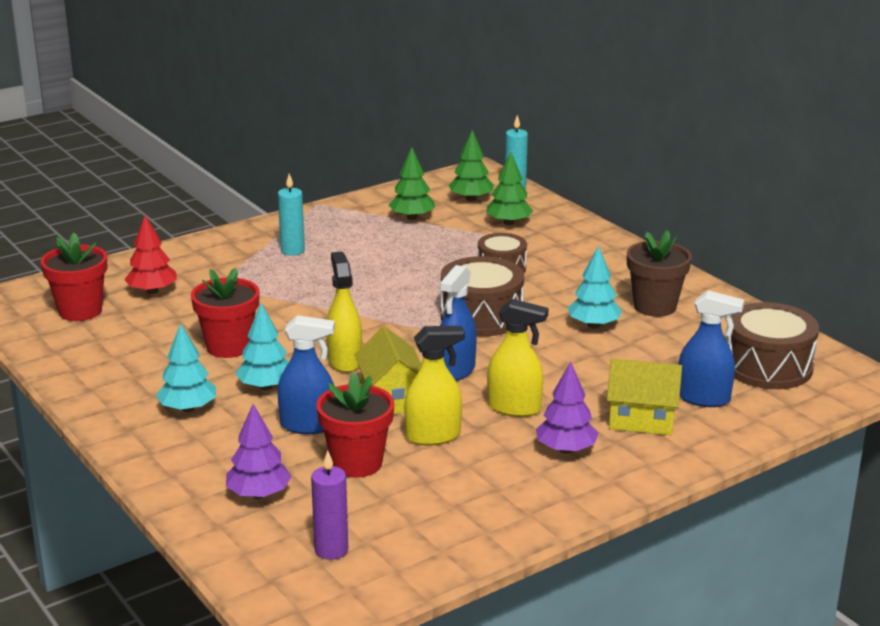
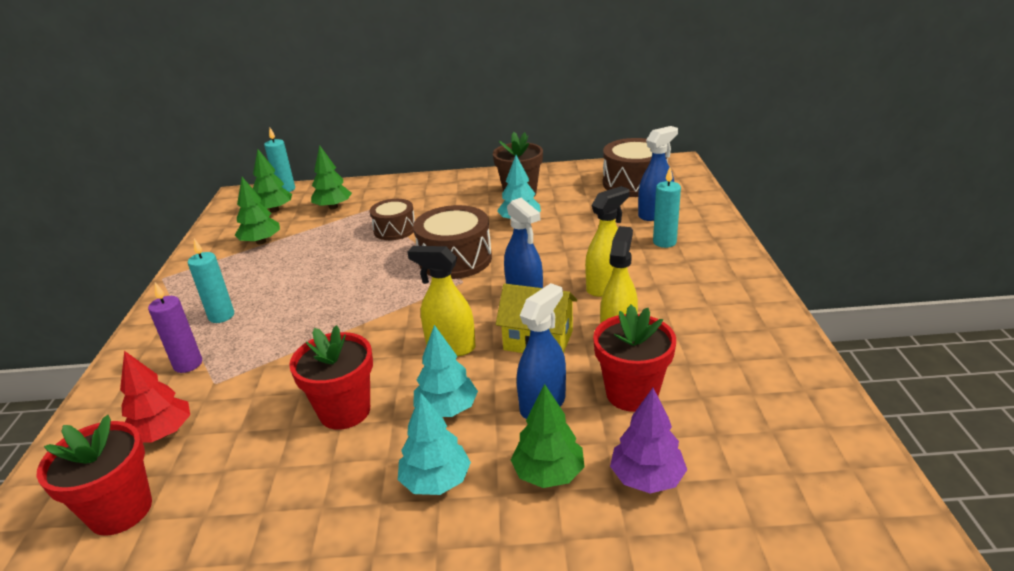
camera: 55 degrees left, 5 degrees up
purple candle [311,450,348,560] -> purple candle moved to [148,283,202,373]
purple tree [536,362,599,454] -> none
yellow house [607,359,682,435] -> turquoise candle [653,168,681,248]
none -> green tree [511,384,585,488]

